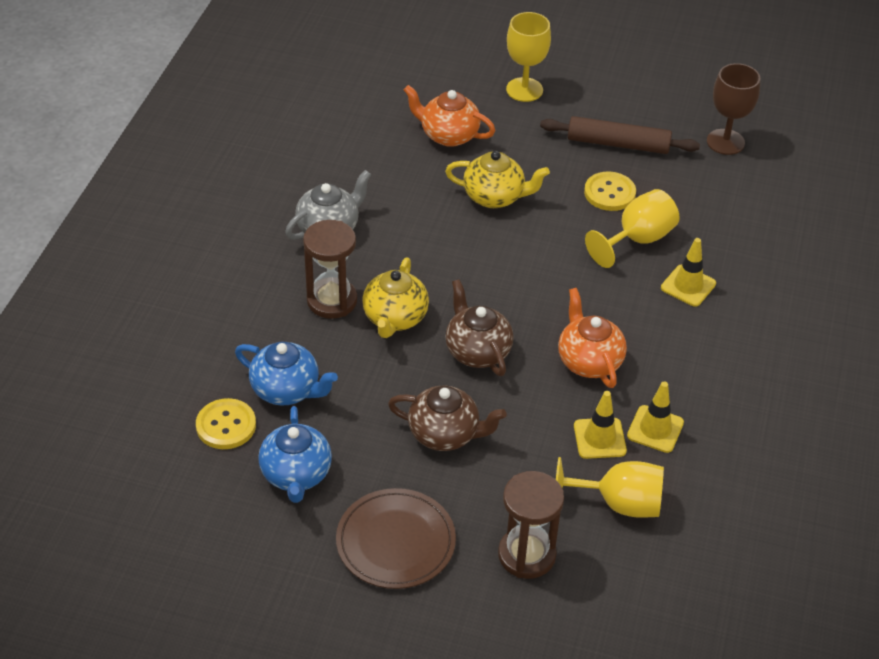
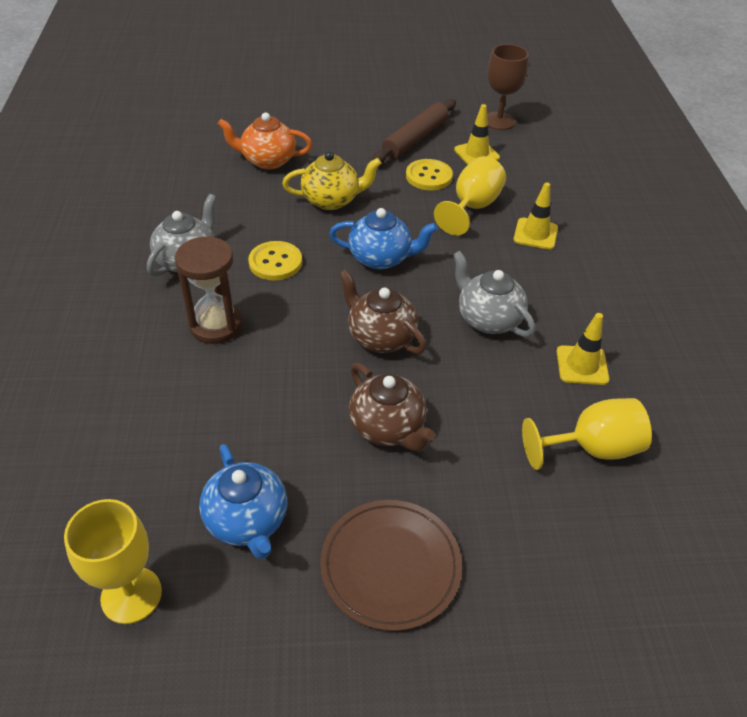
camera: 20 degrees left, 0 degrees up
yellow button [196,398,256,449] -> yellow button moved to [248,241,302,280]
blue teapot [235,342,338,406] -> blue teapot moved to [329,208,438,269]
yellow teapot [362,257,429,338] -> none
brown teapot [388,385,507,451] -> brown teapot turned 60 degrees clockwise [349,363,435,451]
brown hourglass [498,471,564,579] -> none
yellow goblet [506,12,551,102] -> yellow goblet moved to [64,499,162,624]
brown rolling pin [540,116,700,154] -> brown rolling pin turned 45 degrees counterclockwise [372,99,456,163]
orange teapot [558,288,627,388] -> grey teapot [453,251,535,337]
yellow traffic cone [574,391,627,459] -> yellow traffic cone moved to [454,104,500,165]

